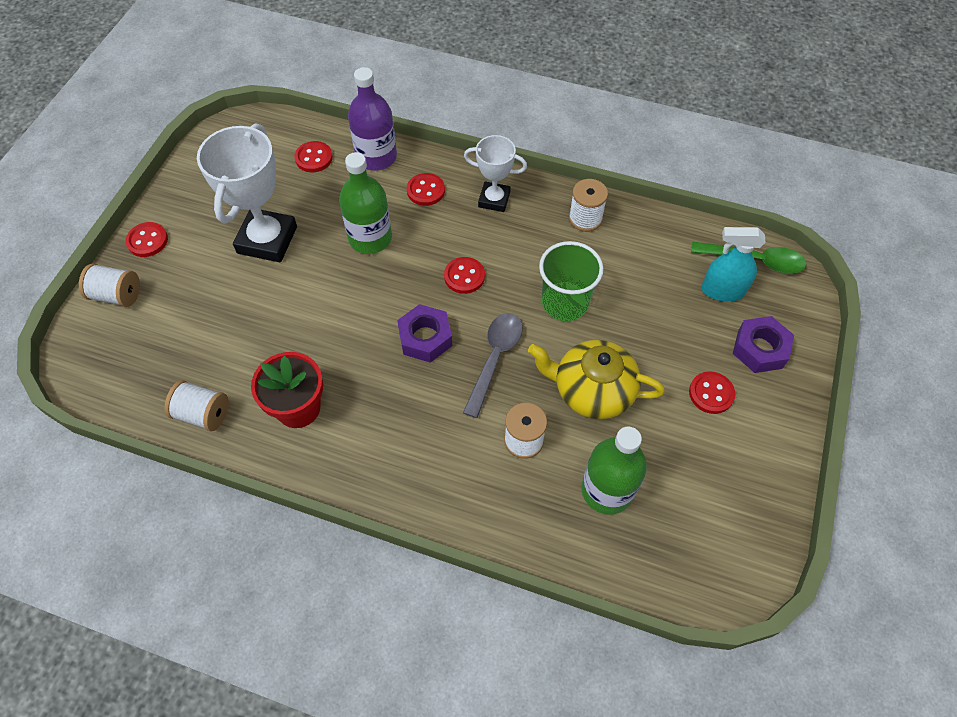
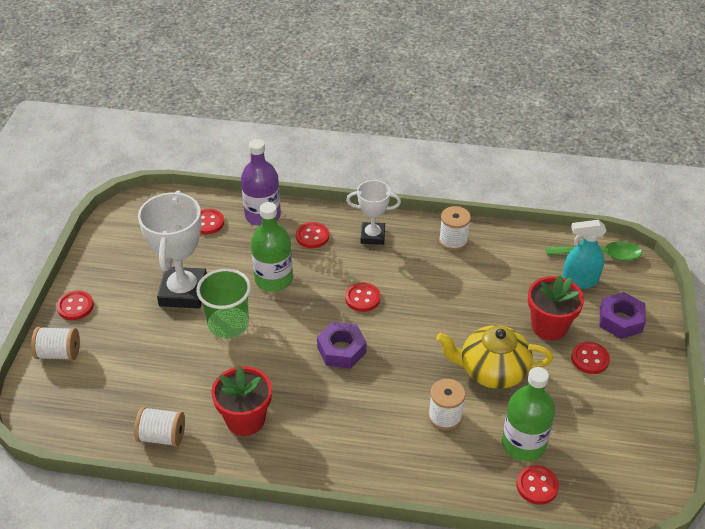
camera: 10 degrees left, 15 degrees down
grey spoon [463,313,523,418] -> none
green cup [539,241,604,321] -> green cup moved to [196,268,251,338]
none -> red button [517,465,559,505]
none -> red flower pot [528,275,584,341]

